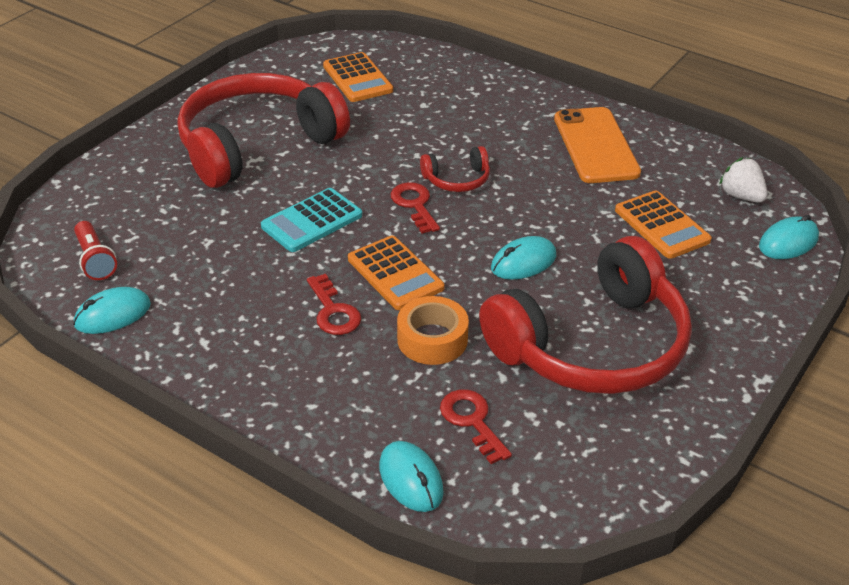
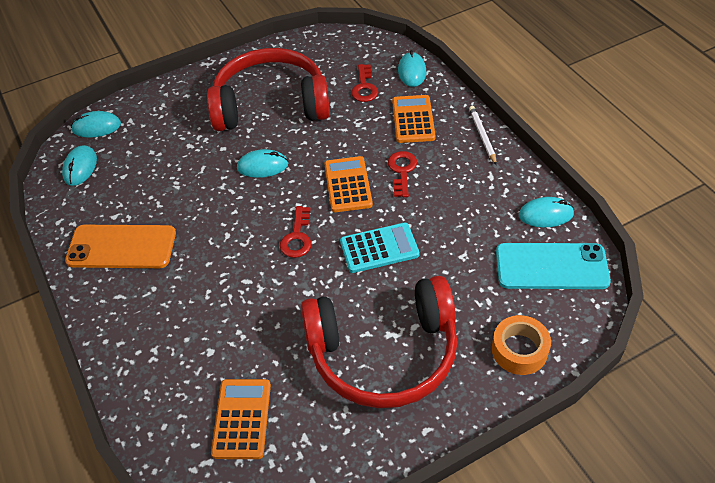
camera: 150 degrees left, 10 degrees up
red flashlight [74,221,117,280] -> turquoise phone [496,243,611,289]
orange tape [397,296,469,365] -> orange tape moved to [492,315,551,375]
red headphones [420,146,490,192] -> none
orange phone [554,107,641,183] -> orange phone turned 75 degrees clockwise [65,225,176,268]
orange calculator [615,190,712,259] -> orange calculator moved to [392,95,436,143]
white strawberry [719,157,768,202] -> turquoise mouse [62,145,97,186]
none -> white pencil [469,106,497,165]

